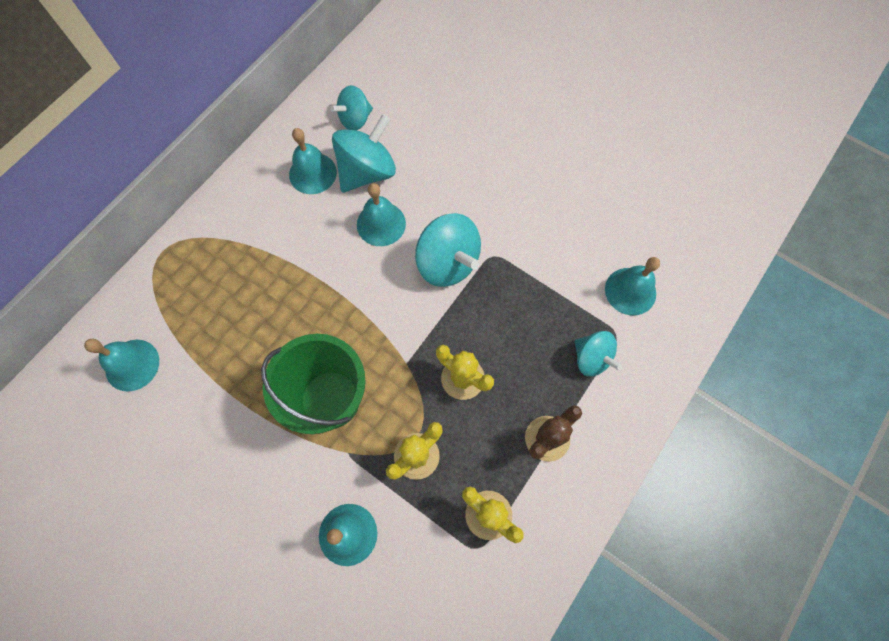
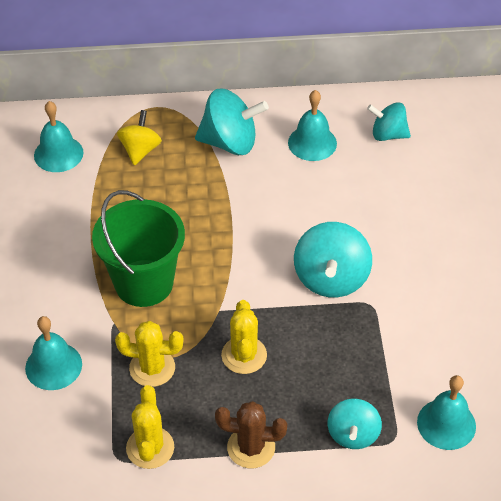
camera: 50 degrees right, 20 degrees down
turquoise spinning top [332,114,396,193] -> turquoise spinning top moved to [195,89,269,155]
turquoise bell [357,183,406,246] -> none
none -> yellow spinning top [117,110,162,165]

